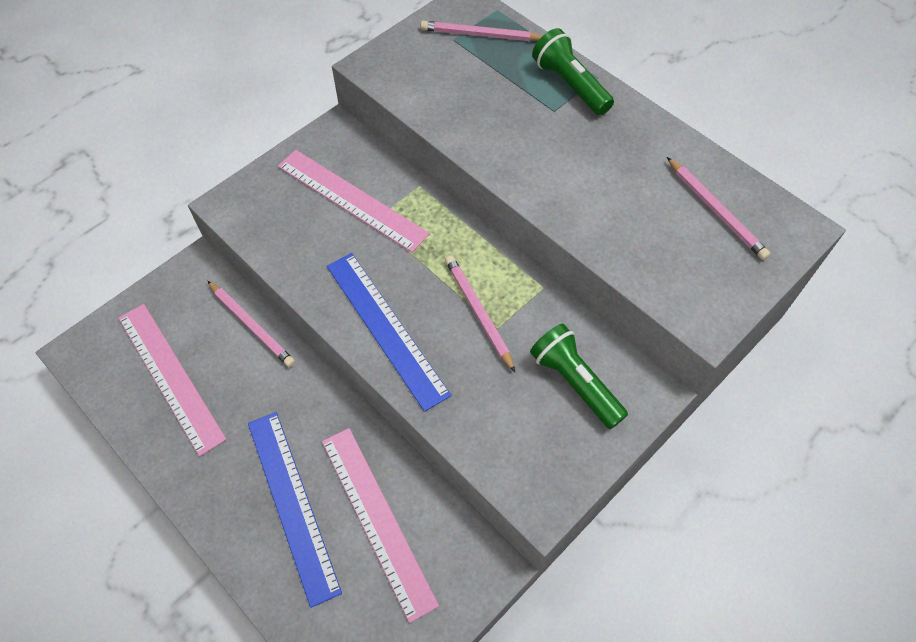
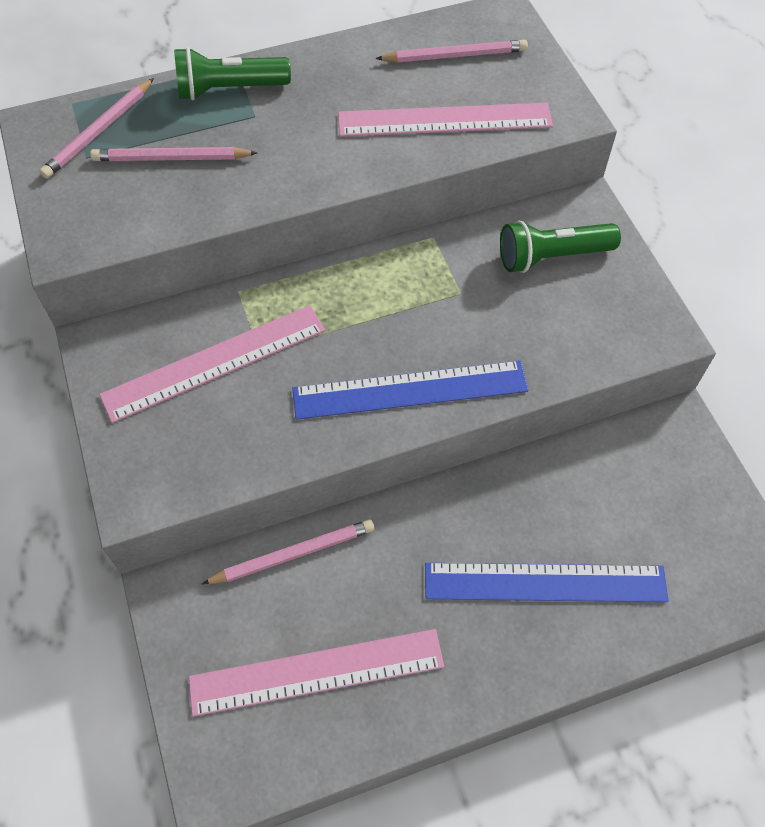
camera: 65 degrees left, 0 degrees up
pink ruler [322,428,439,623] -> pink ruler moved to [338,103,553,137]
pink pencil [445,255,515,372] -> pink pencil moved to [90,147,257,161]

